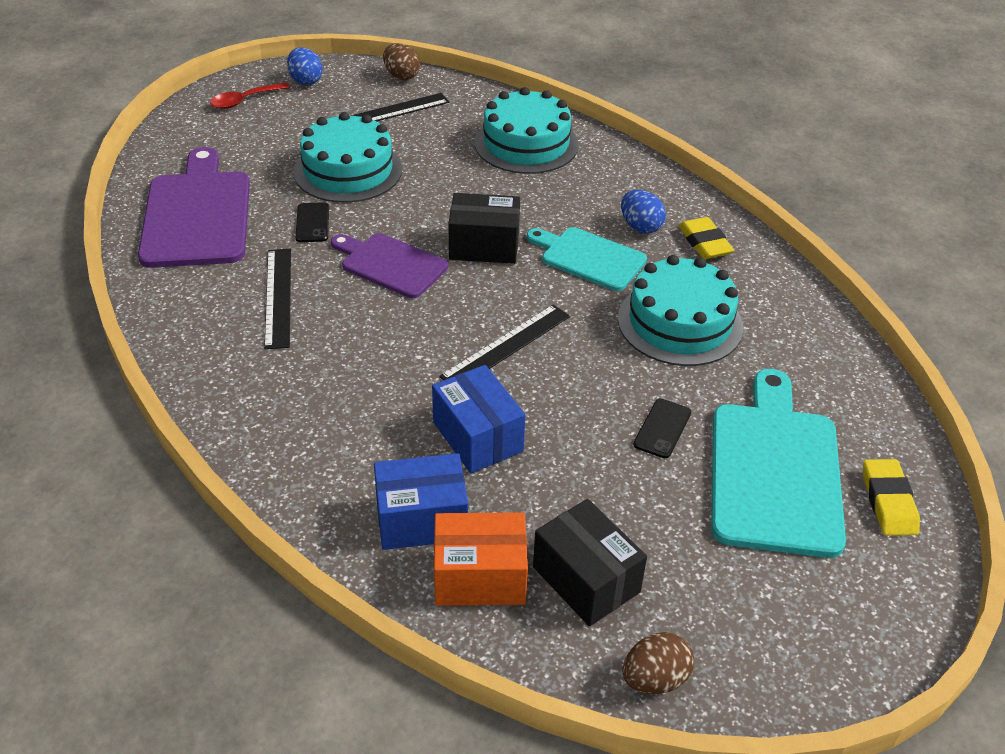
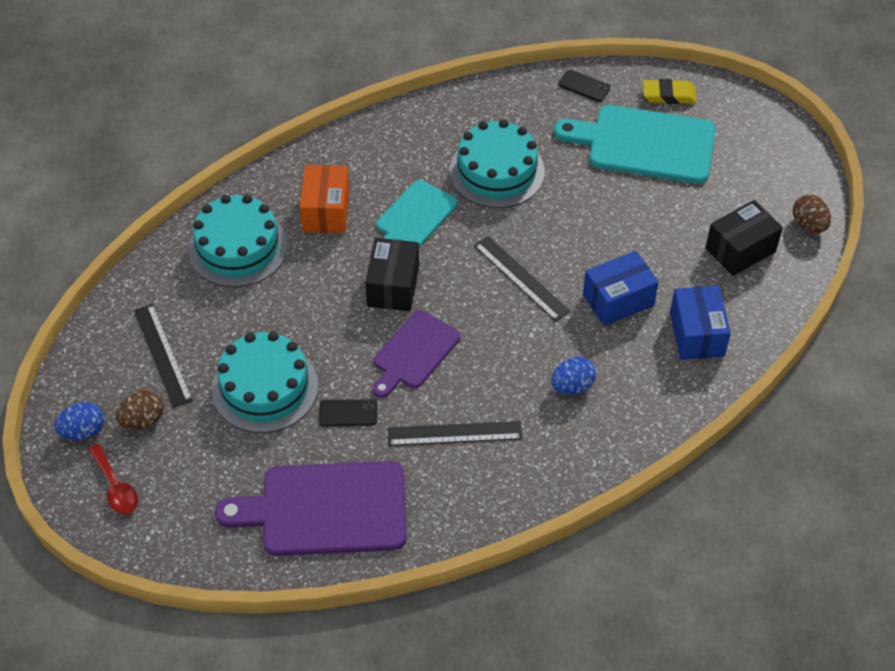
camera: 85 degrees left, 10 degrees up
brown egg [383,43,420,80] -> brown egg moved to [116,390,164,429]
orange box [434,512,528,606] -> orange box moved to [300,165,350,233]
blue egg [621,190,666,234] -> blue egg moved to [551,357,596,395]
black phone [633,398,691,458] -> black phone moved to [558,70,611,102]
yellow eraser [678,217,734,259] -> none

